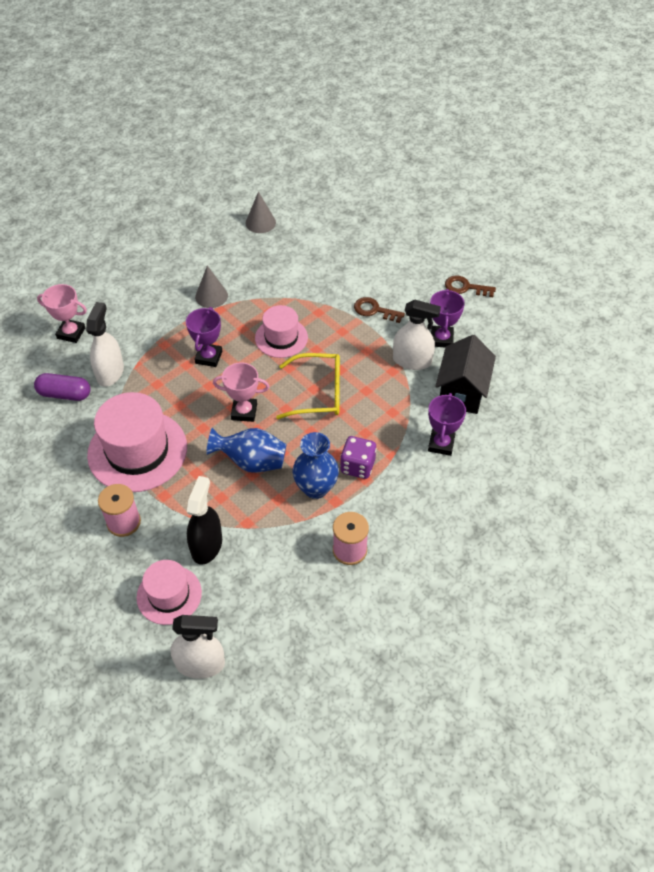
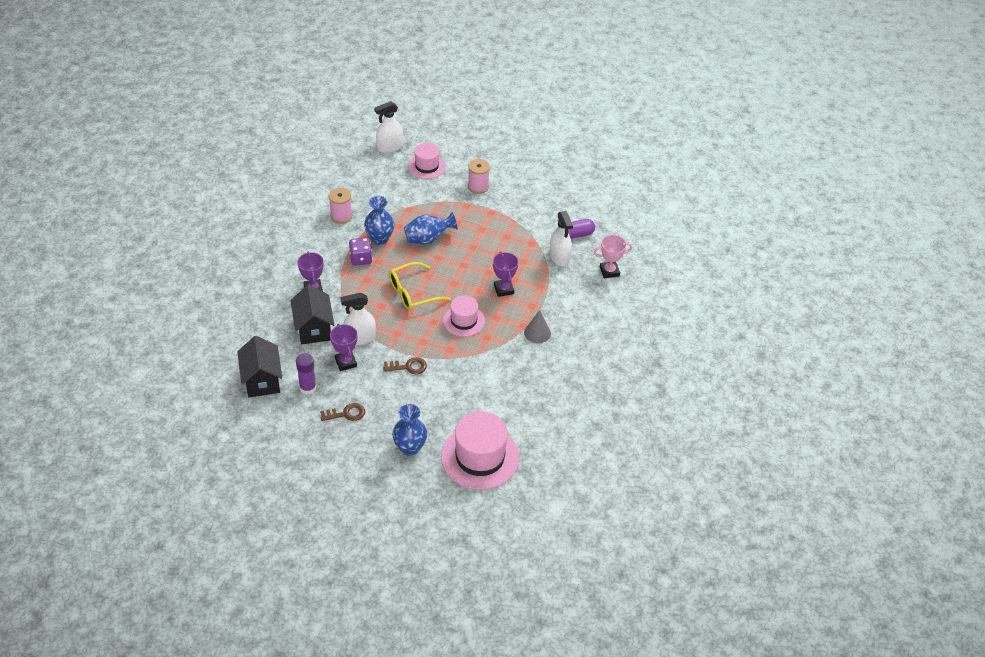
camera: 150 degrees right, 5 degrees down
pink hat [87,392,187,492] -> pink hat moved to [441,411,519,490]
black spray bottle [187,476,222,565] -> none
pink trophy [213,363,270,422] -> none
grey cone [246,192,276,233] -> none
none -> black house [237,336,282,397]
none -> purple glue stick [296,353,316,395]
none -> blue vase [392,404,427,456]

